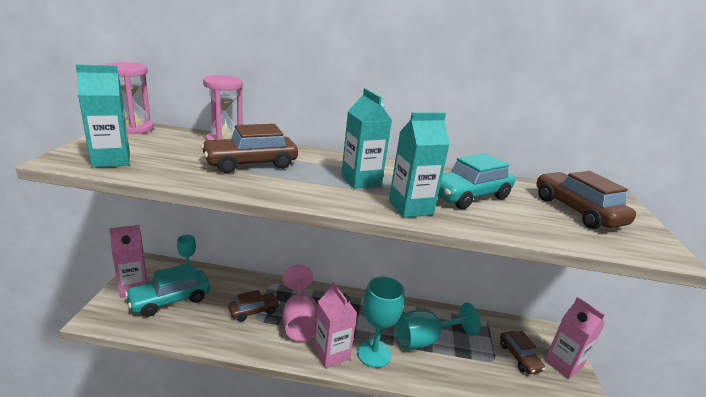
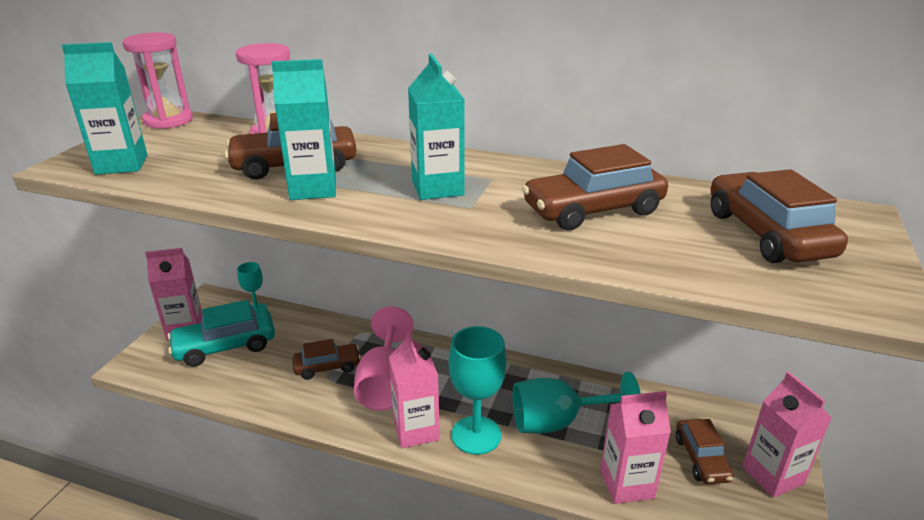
camera: 15 degrees right, 5 degrees up
turquoise carton [389,112,450,218] -> turquoise carton moved to [271,59,336,200]
turquoise car [438,153,515,209] -> brown car [522,144,668,230]
none -> pink carton [600,391,671,504]

